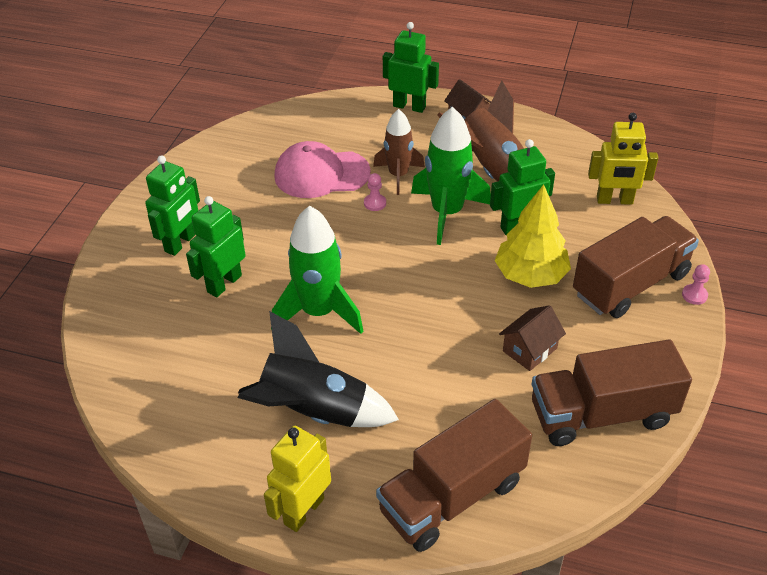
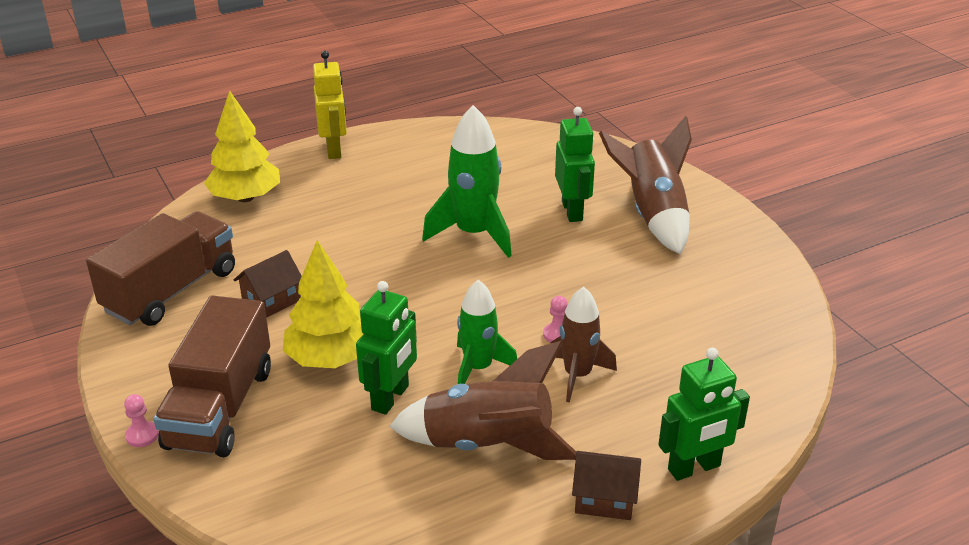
camera: 135 degrees right, 10 degrees down
green robot [145,155,200,256] -> brown rocket [599,116,692,254]
black rocket [238,311,399,427] -> none
pink cap [274,141,371,198] -> none
brown truck [376,399,532,552] -> yellow tree [204,90,280,202]
green rocket [411,107,491,245] -> green rocket [457,280,517,384], size x0.66
brown house [499,305,566,371] -> brown house turned 45 degrees clockwise [234,250,302,318]
yellow robot [588,113,658,205] -> none

